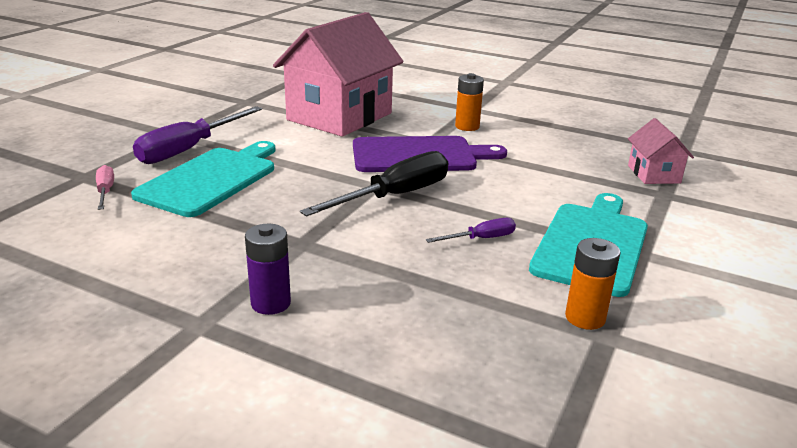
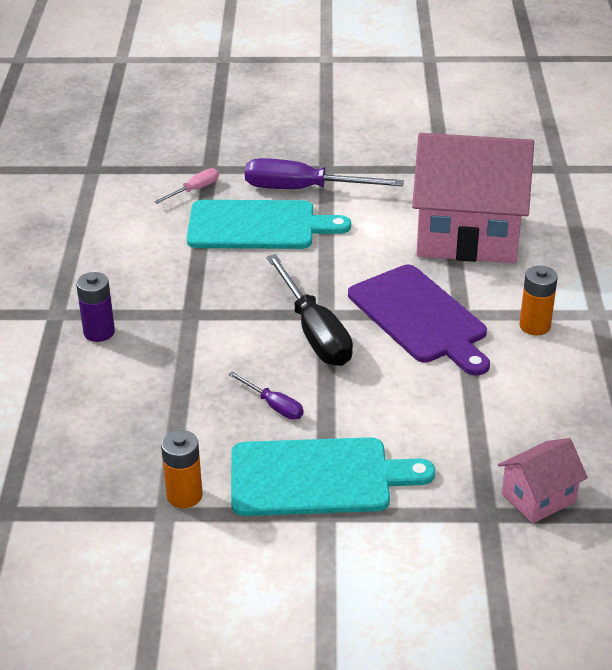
camera: 65 degrees right, 10 degrees up
black screwdriver [300,151,448,216] -> black screwdriver turned 45 degrees clockwise [266,254,353,366]

